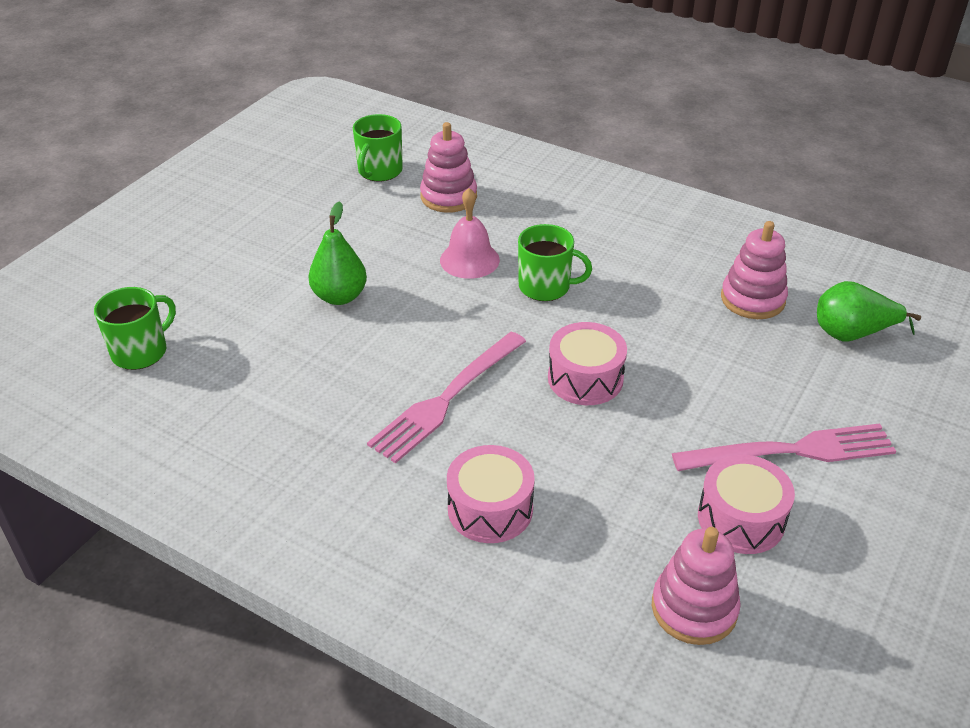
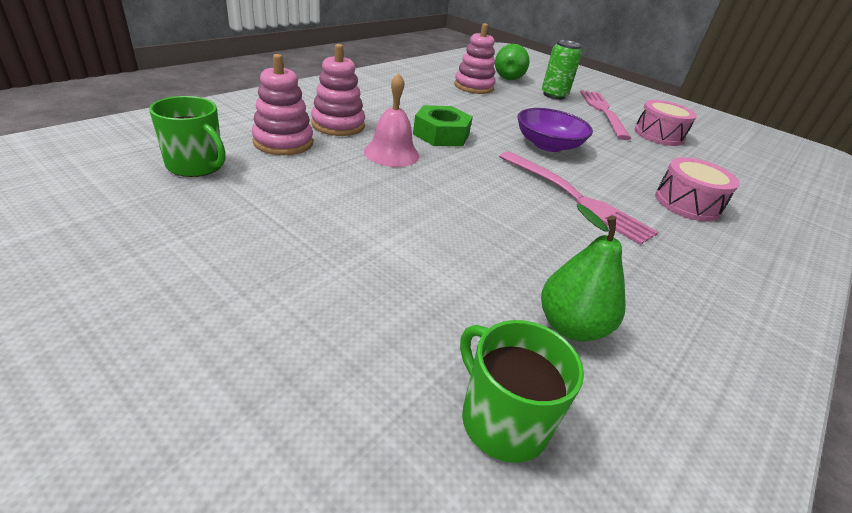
camera: 85 degrees left, 5 degrees down
green pear [308,201,367,305] -> green pear moved to [541,204,626,341]
green mug [518,224,592,301] -> green nut [413,105,473,146]
pink drum [548,322,627,405] -> purple bowl [517,108,593,152]
pink stacking toy [652,527,741,645] -> pink stacking toy moved to [311,44,365,136]
none -> green can [542,40,582,100]

